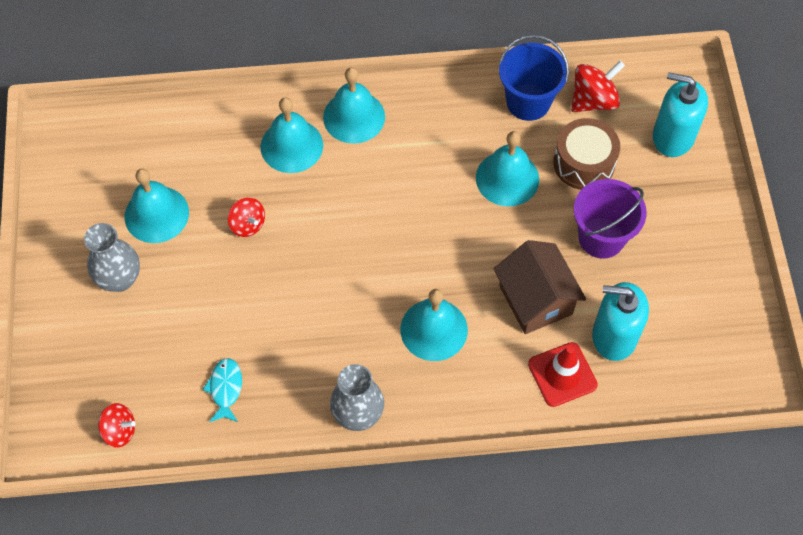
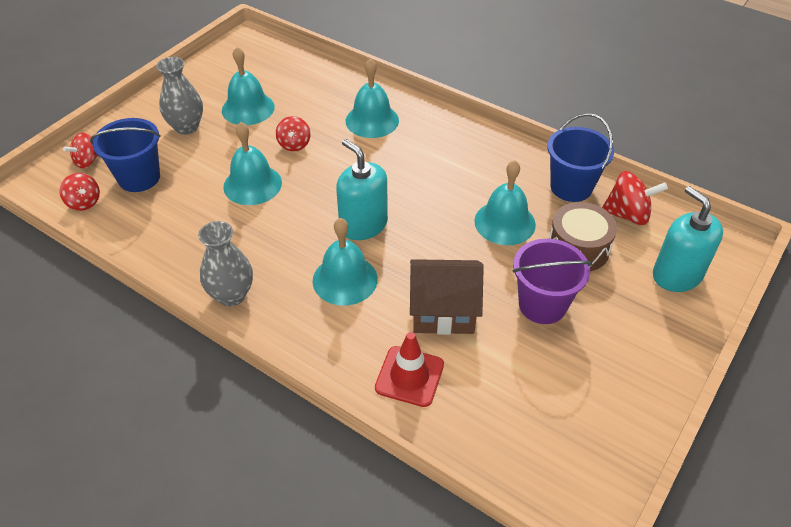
camera: 40 degrees right, 15 degrees down
turquoise fish [202,358,242,422] -> none
turquoise bell [323,67,385,144] -> turquoise bell moved to [223,122,282,205]
brown house [494,240,586,334] -> brown house turned 75 degrees clockwise [410,259,484,335]
turquoise soap dispenser [592,282,649,361] -> turquoise soap dispenser moved to [336,139,388,240]
none -> red spinning top [63,132,98,168]
none -> blue bucket [90,118,161,192]

